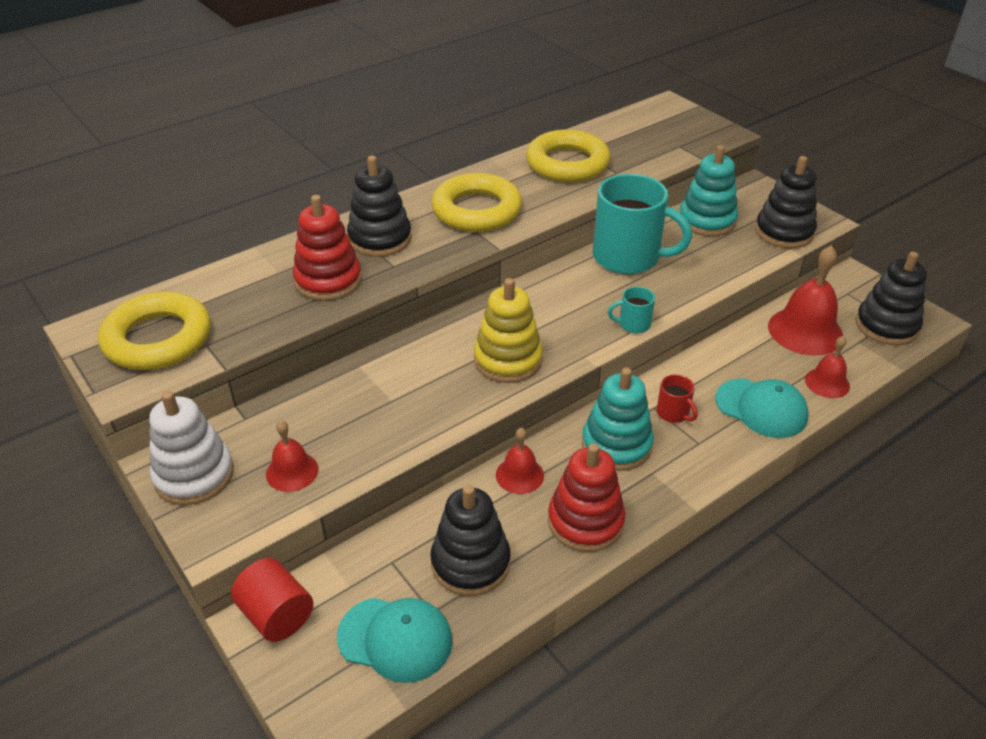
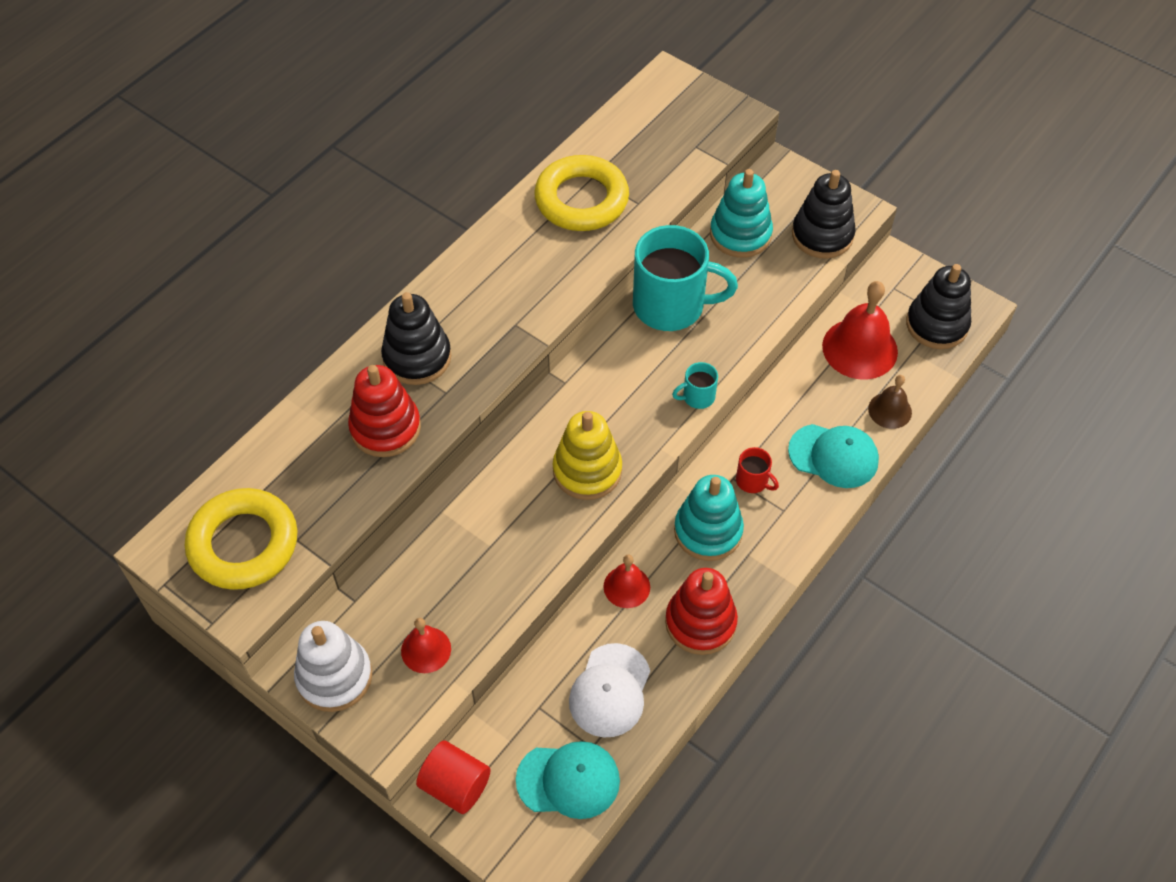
camera: 15 degrees left, 15 degrees up
black stacking toy [430,485,511,596] -> white cap [569,643,650,737]
yellow ring [432,173,522,232] -> none
red bell [805,336,850,398] -> brown bell [868,375,912,429]

